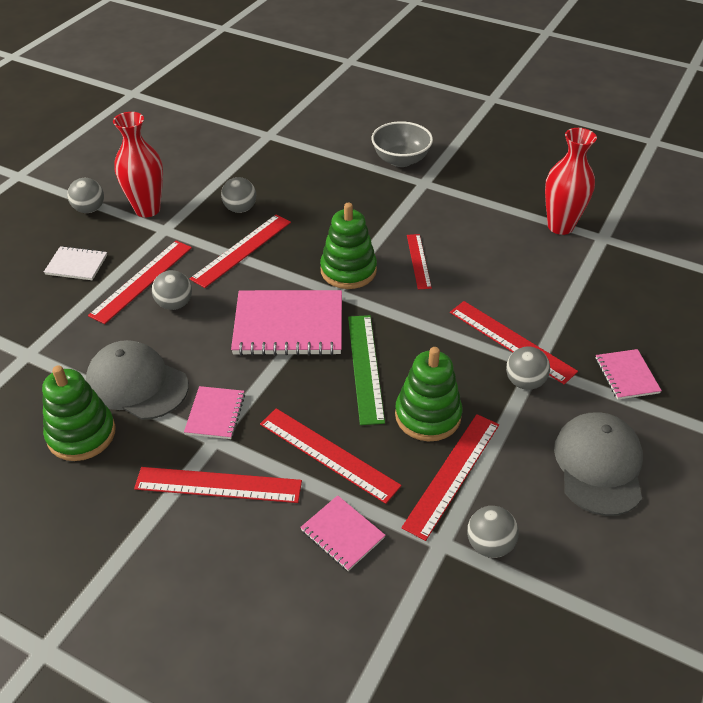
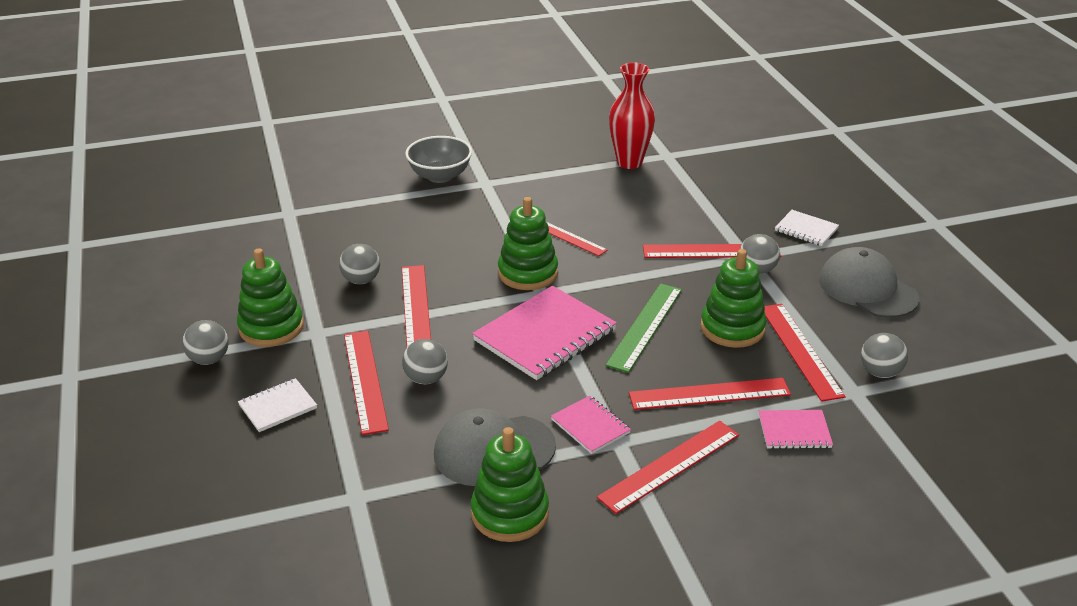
camera: 45 degrees left, 10 degrees down
red vase [113,112,163,217] -> green stacking toy [237,248,304,347]
green ruler [348,315,385,425] -> green ruler turned 75 degrees clockwise [605,283,682,373]
pink notebook [596,349,662,400] -> white notebook [775,210,839,246]

